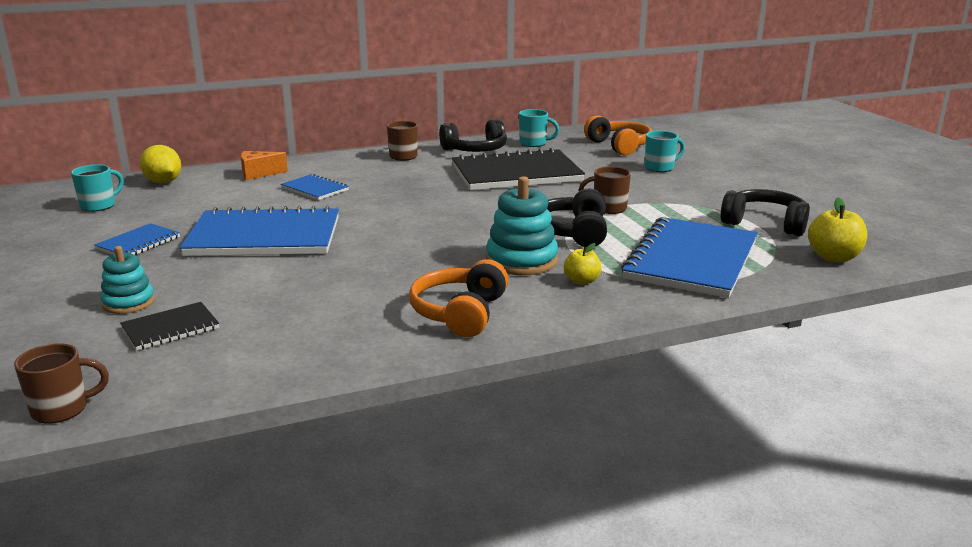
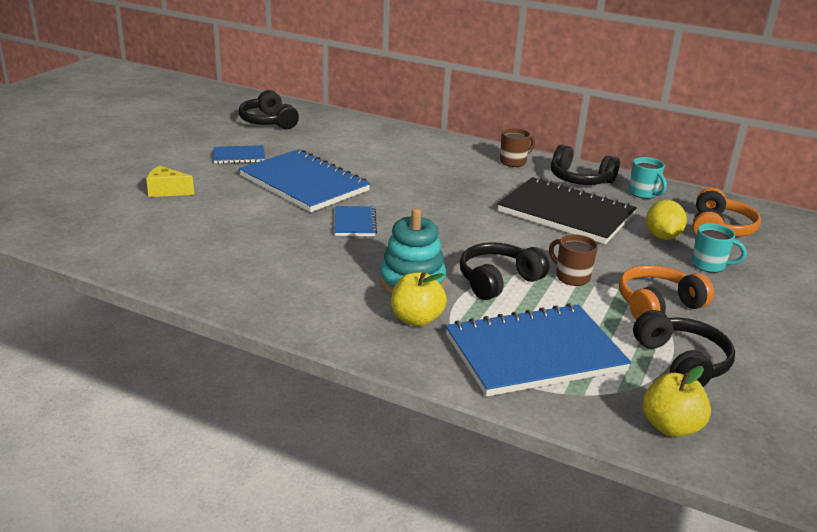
camera: 45 degrees right, 5 degrees up
brown mug [14,343,109,424] -> none
turquoise mug [71,164,124,212] -> black headphones [239,90,299,129]
turquoise stacking toy [100,246,155,314] -> yellow cheese [146,166,194,197]
black notebook [120,302,219,351] -> none
yellow lemon [140,145,181,183] -> yellow lemon moved to [646,200,687,240]
orange cheese [241,151,288,180] -> none
blue notebook [281,174,349,200] -> blue notebook moved to [335,206,377,236]
orange headphones [409,259,508,337] -> orange headphones moved to [619,265,714,320]
yellow apple [564,243,601,285] -> yellow apple [391,272,447,326], size x1.57

